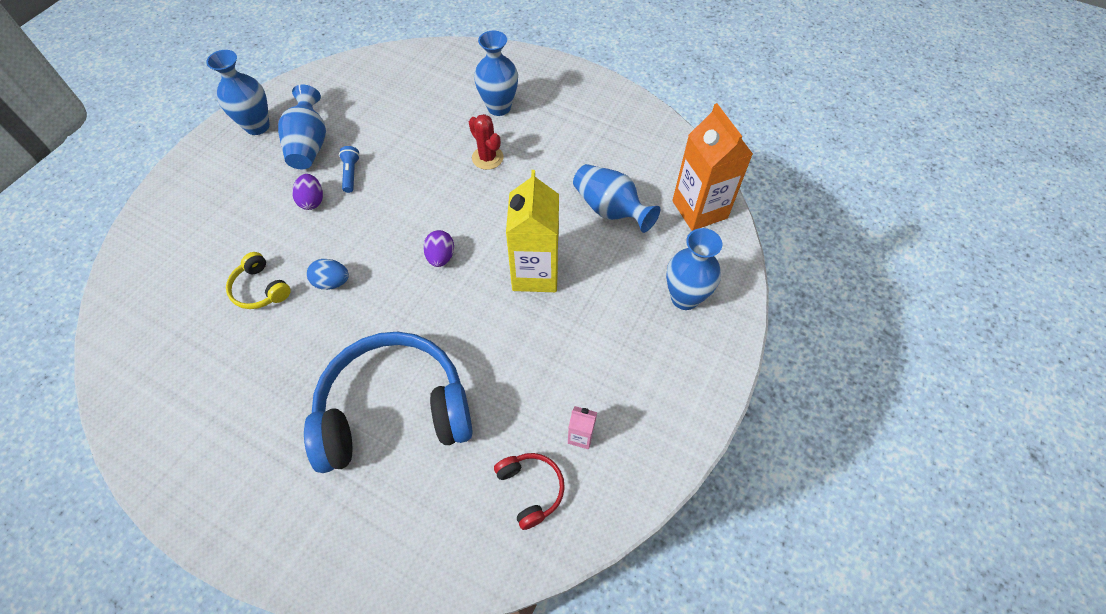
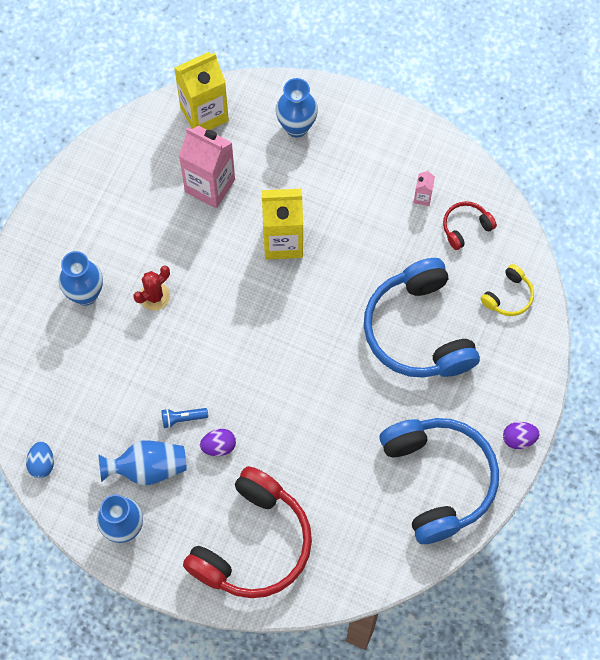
camera: 95 degrees left, 10 degrees up
yellow headphones [226,252,291,309] -> yellow headphones moved to [481,264,534,316]
blue egg [307,259,349,290] -> blue egg moved to [26,442,54,478]
purple egg [423,230,454,267] -> purple egg moved to [503,422,540,449]
blue vase [573,164,660,233] -> pink carton [179,126,235,208]
orange carton [672,103,753,231] -> yellow carton [174,52,229,130]
none -> red headphones [183,466,312,598]
none -> blue headphones [379,418,499,544]

